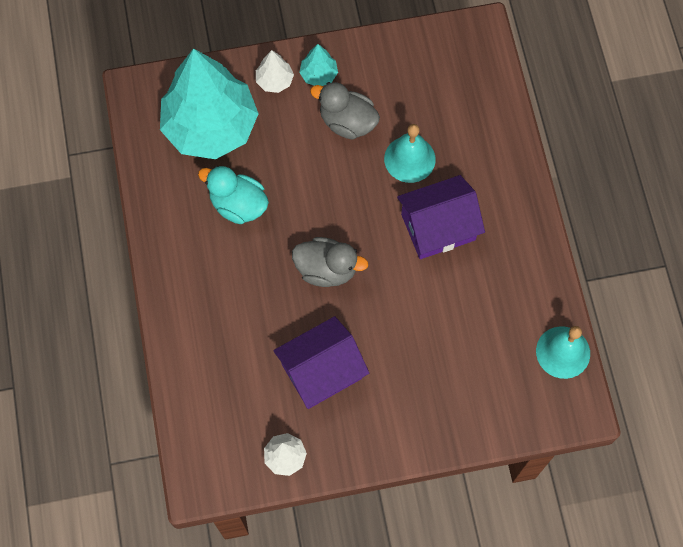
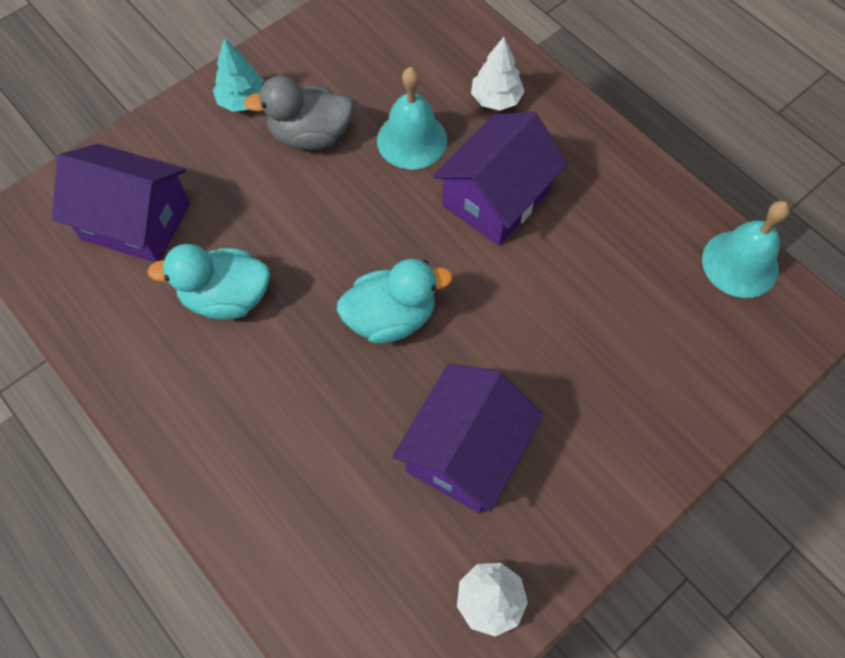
camera: 30 degrees left, 5 degrees down
turquoise tree [160,48,259,159] -> purple house [52,144,190,262]
white tree [256,50,294,93] -> white tree moved to [471,37,525,111]
grey duck [292,237,368,287] -> turquoise duck [337,259,453,344]

